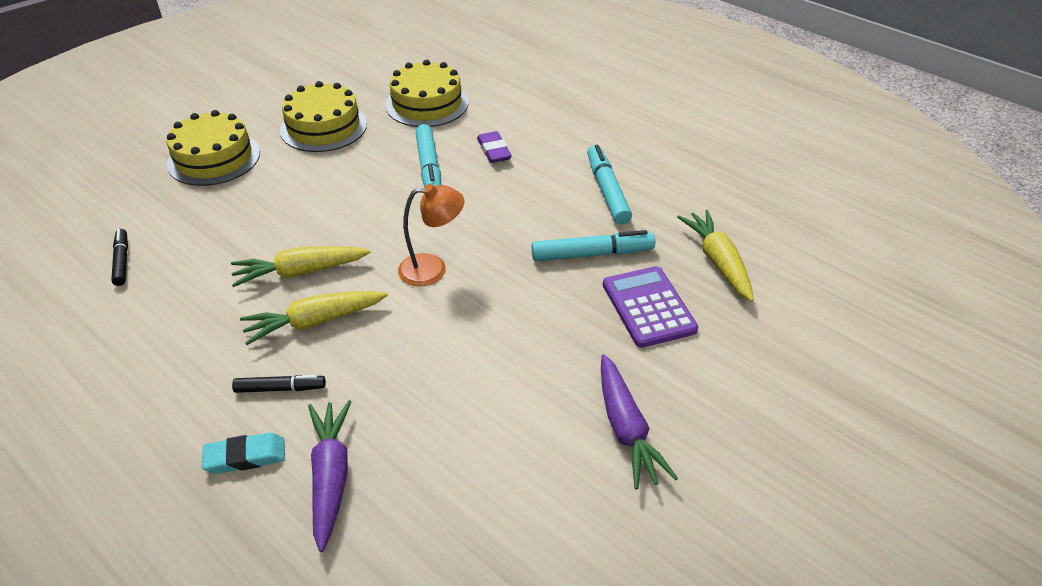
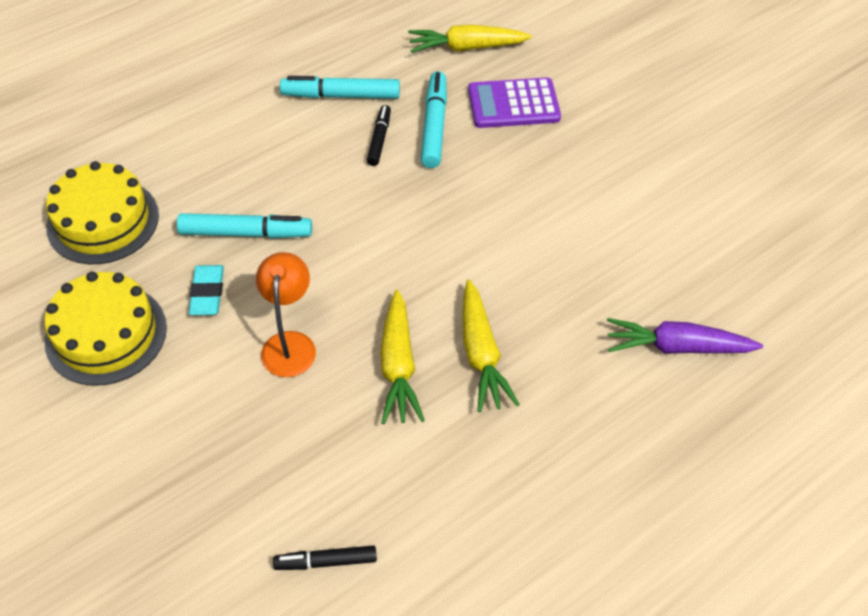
camera: 80 degrees left, 10 degrees up
yellow cake [166,110,260,186] -> none
turquoise eraser [202,432,285,474] -> turquoise eraser moved to [189,265,224,315]
black marker [232,375,326,393] -> black marker moved to [367,105,391,166]
orange lamp [398,184,464,286] -> orange lamp moved to [256,252,316,377]
purple eraser [477,131,512,163] -> none
purple carrot [601,354,678,490] -> none

